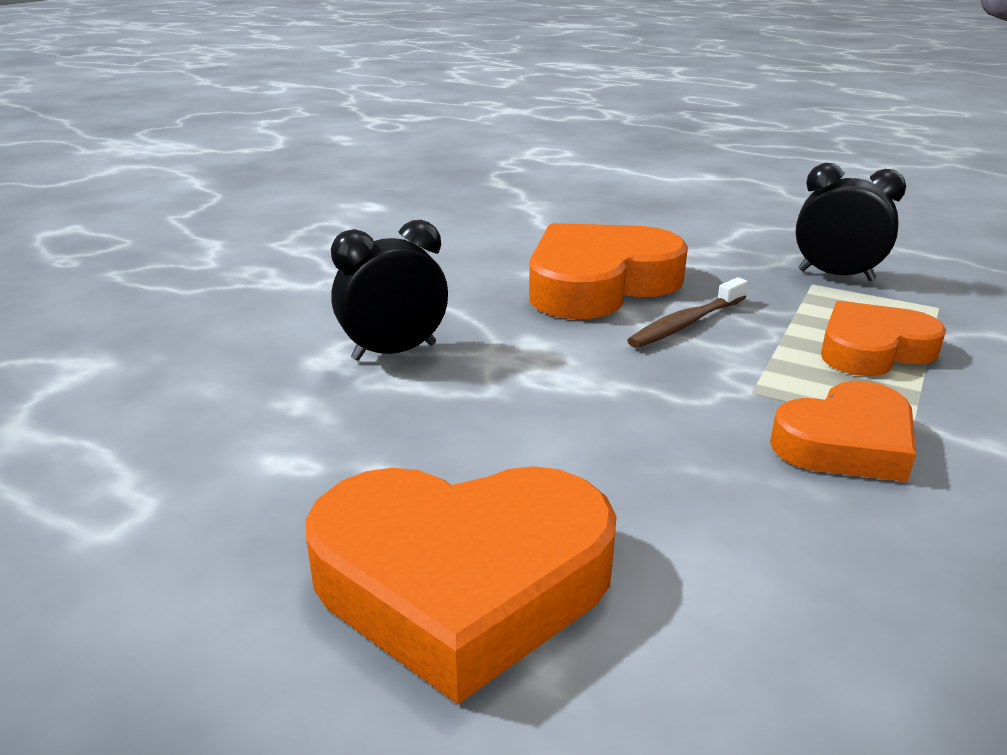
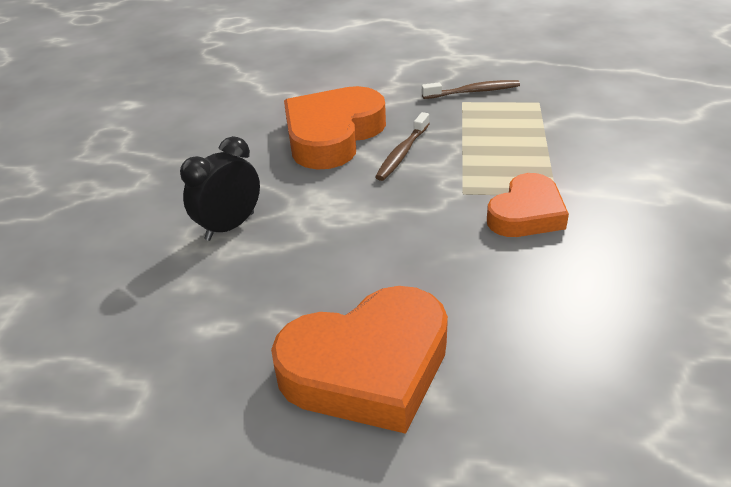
camera: 20 degrees left, 10 degrees up
black clock [795,163,906,281] -> brown toothbrush [422,80,520,99]
orange heart [821,301,946,376] -> none

